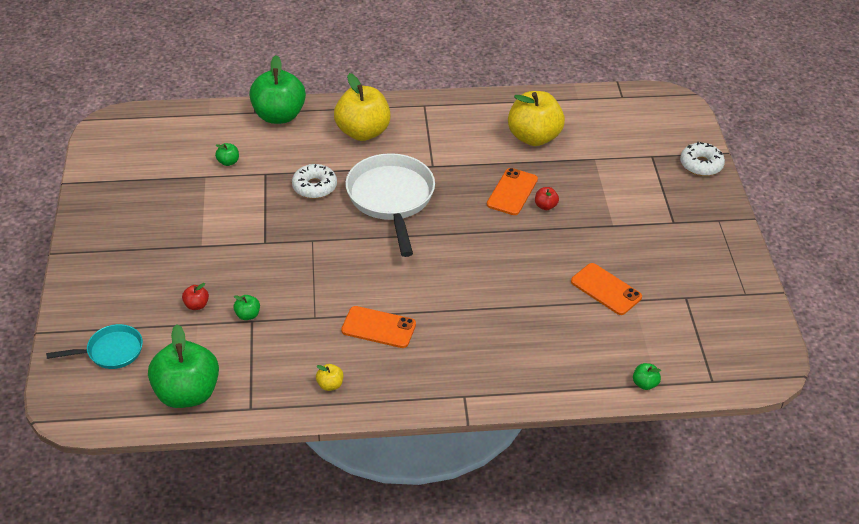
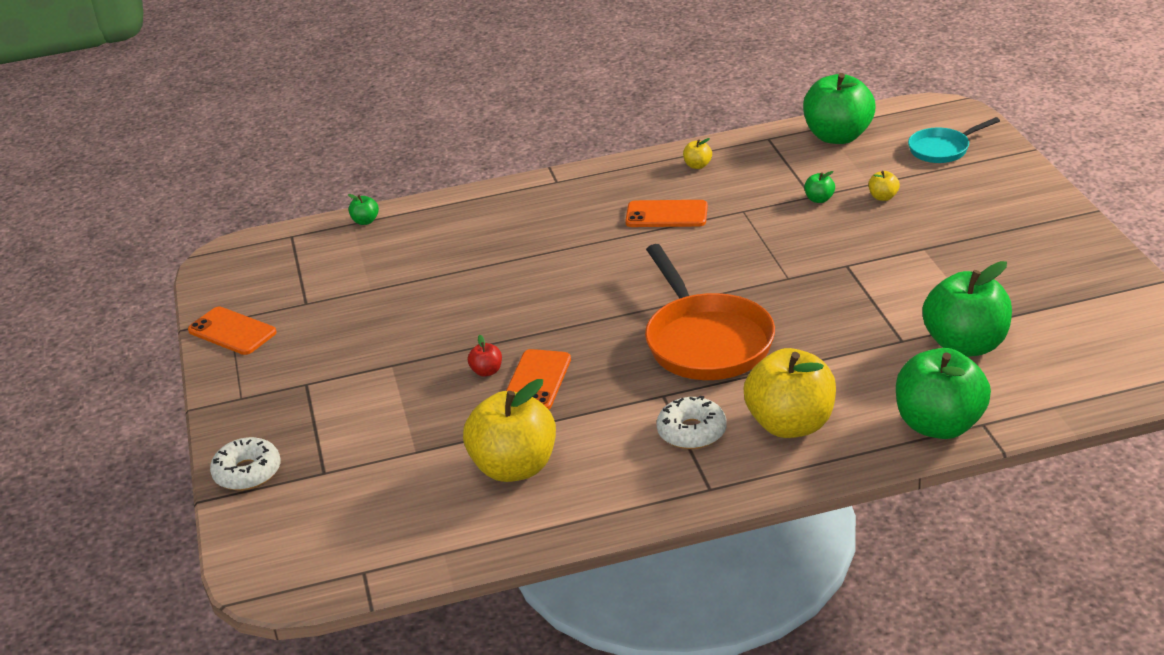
camera: 175 degrees right, 10 degrees down
red apple [182,283,209,310] -> yellow apple [868,171,900,201]
green apple [215,143,239,166] -> green apple [922,261,1012,357], size x2.46
white donut [292,164,337,199] -> white donut moved to [657,395,727,449]
white pan [345,153,435,257] -> orange pan [645,244,775,380]
orange phone [571,263,642,315] -> orange phone moved to [188,307,276,355]

